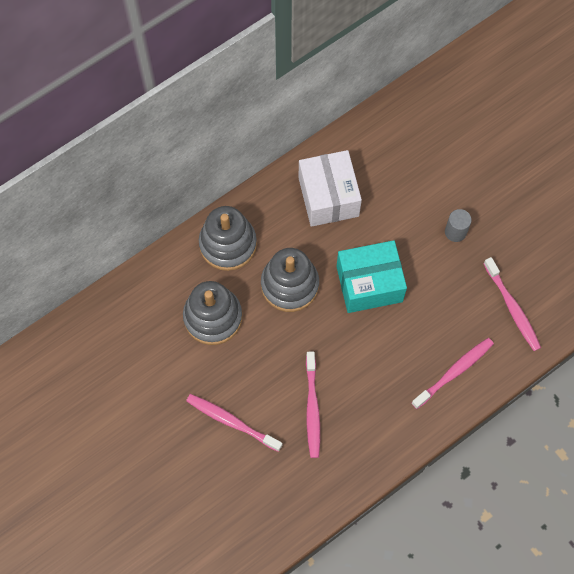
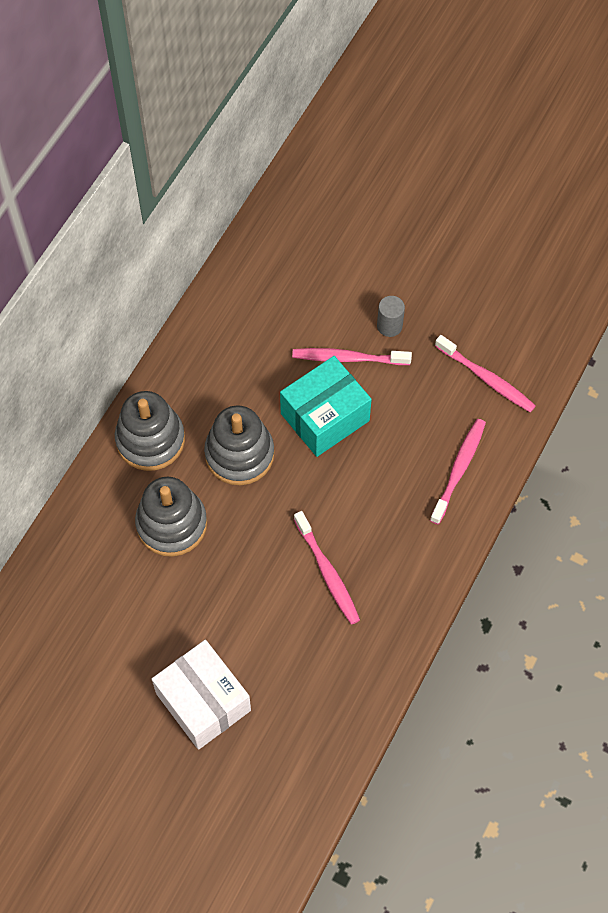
camera: 25 degrees left, 5 degrees down
pink toothbrush [186,394,282,452] -> pink toothbrush moved to [292,348,412,365]
white box [298,150,362,227] -> white box moved to [152,640,251,750]

